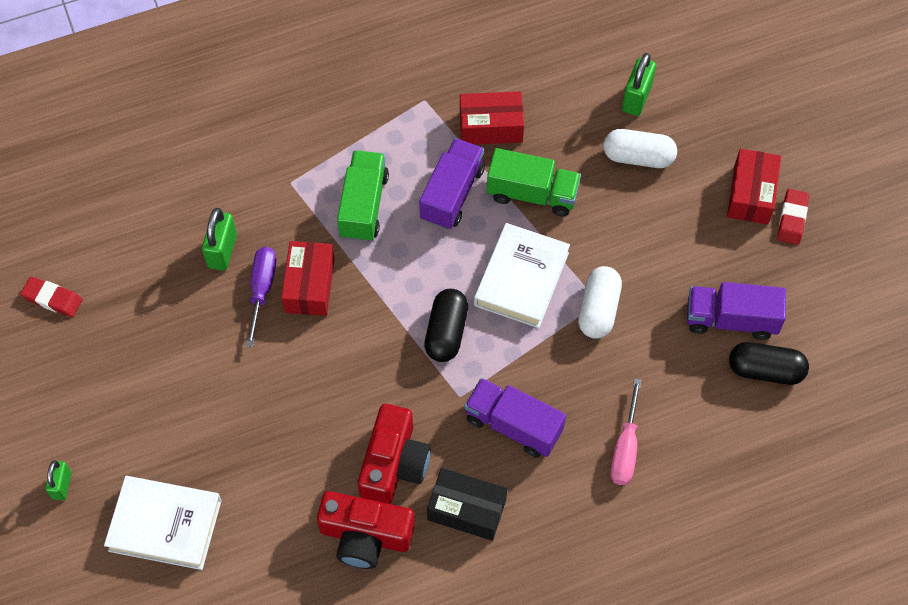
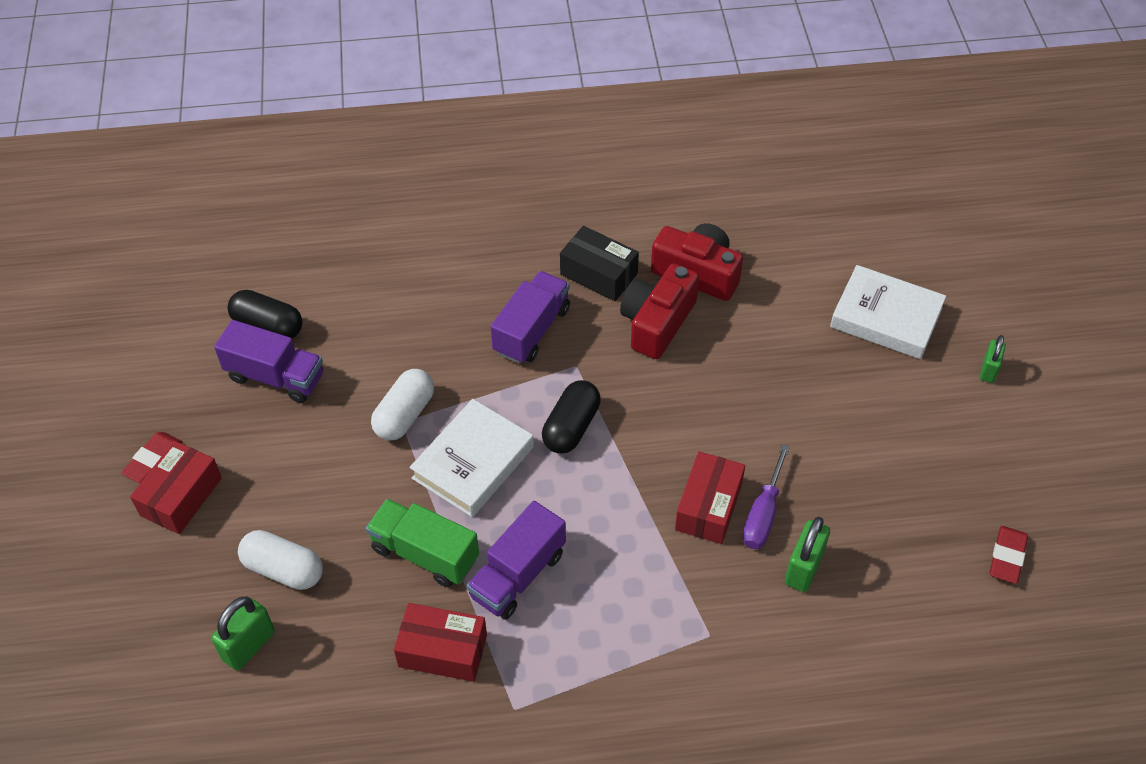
camera: 165 degrees left, 10 degrees down
red eraser [20,277,83,317] -> red eraser turned 75 degrees clockwise [990,526,1028,584]
green truck [337,150,389,242] -> none
purple truck [464,378,566,458] -> purple truck turned 105 degrees counterclockwise [490,271,570,364]
pink screwdriver [610,378,642,485] -> none

